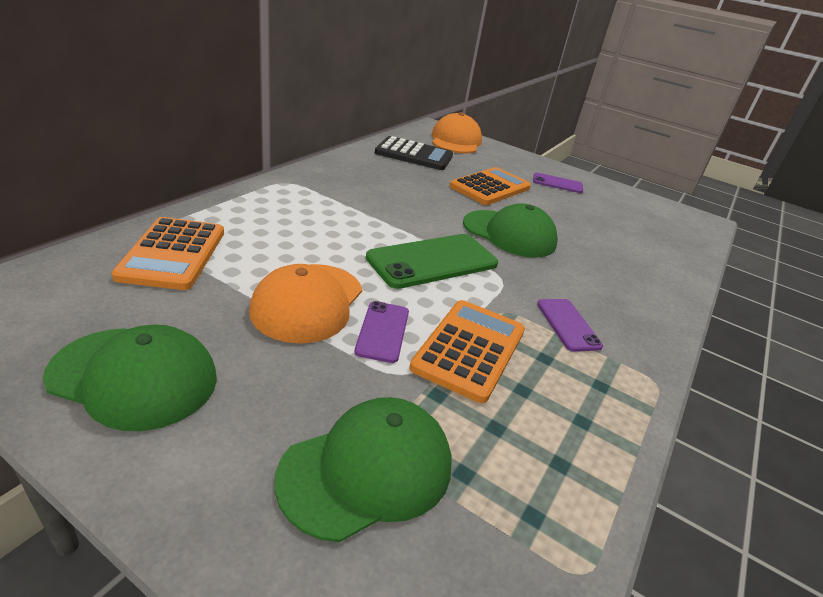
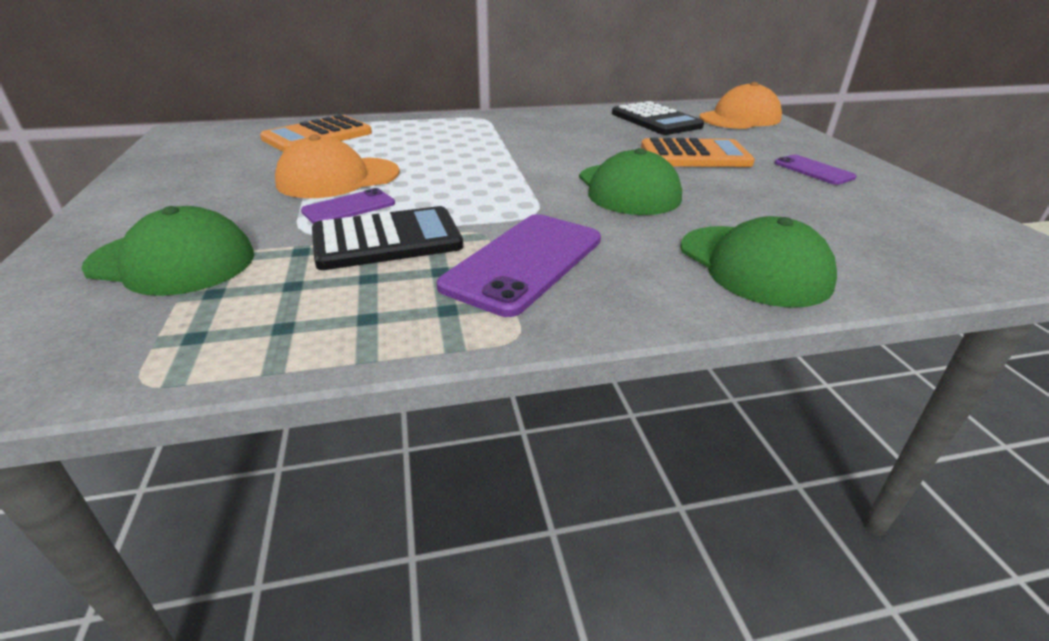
camera: 50 degrees right, 0 degrees up
green cap [43,325,217,431] -> green cap moved to [681,216,837,308]
green phone [366,234,498,289] -> none
orange calculator [409,300,525,403] -> black calculator [312,206,463,270]
purple phone [537,299,603,352] -> purple phone [437,214,601,317], size x1.81

